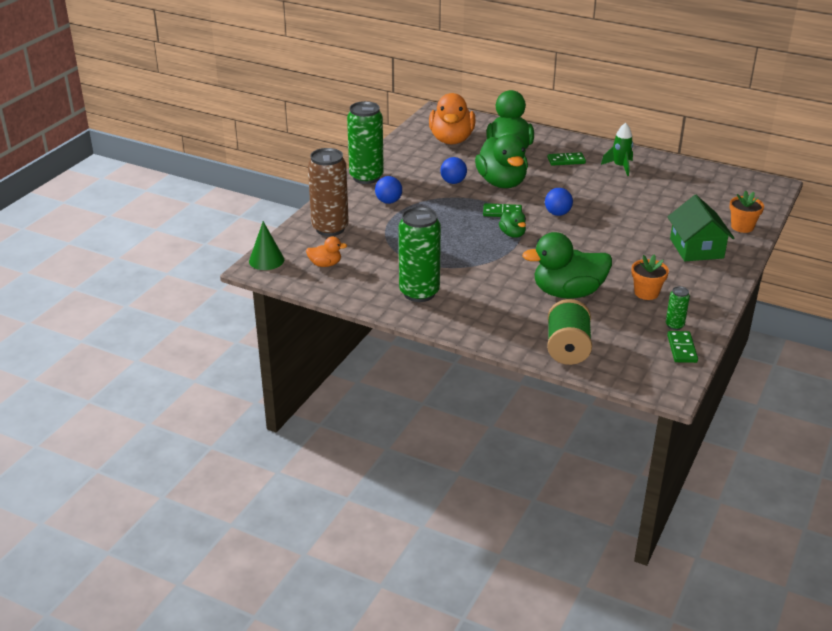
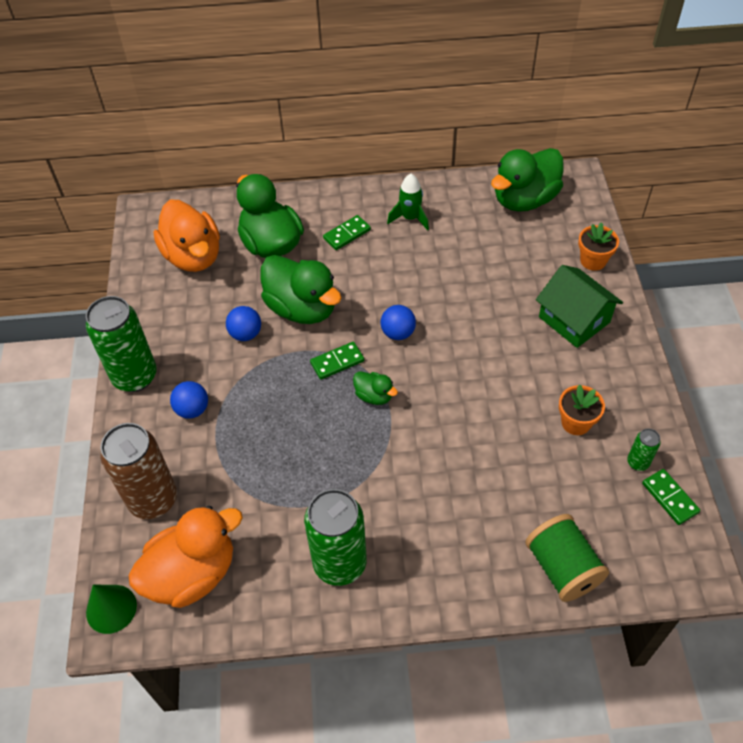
camera: 30 degrees left, 20 degrees up
orange duck [306,236,347,267] -> orange duck [129,506,243,608], size x2.12
green duck [522,232,612,299] -> green duck moved to [491,148,564,212]

